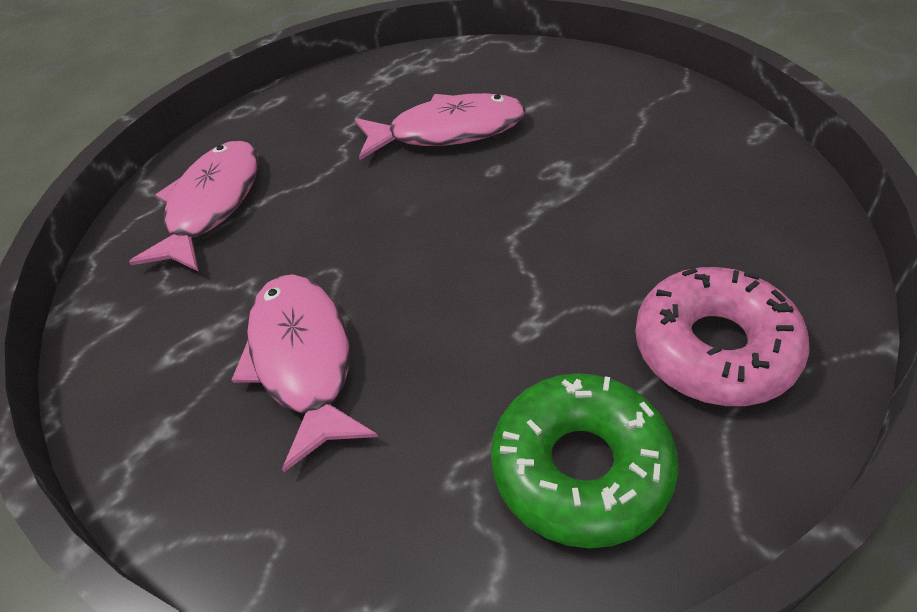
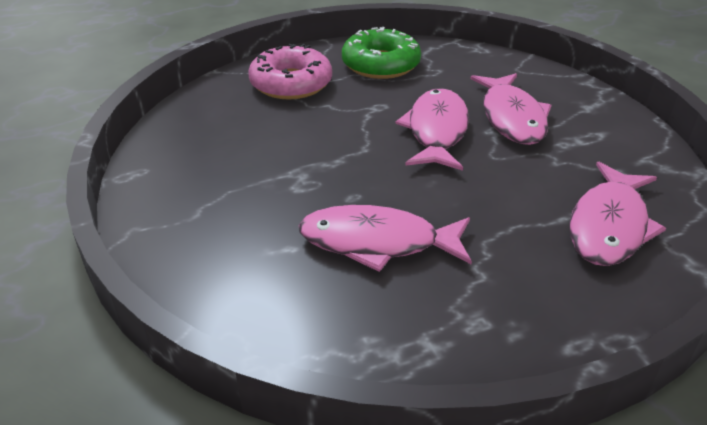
camera: 170 degrees left, 10 degrees down
none -> pink fish [395,88,469,171]

